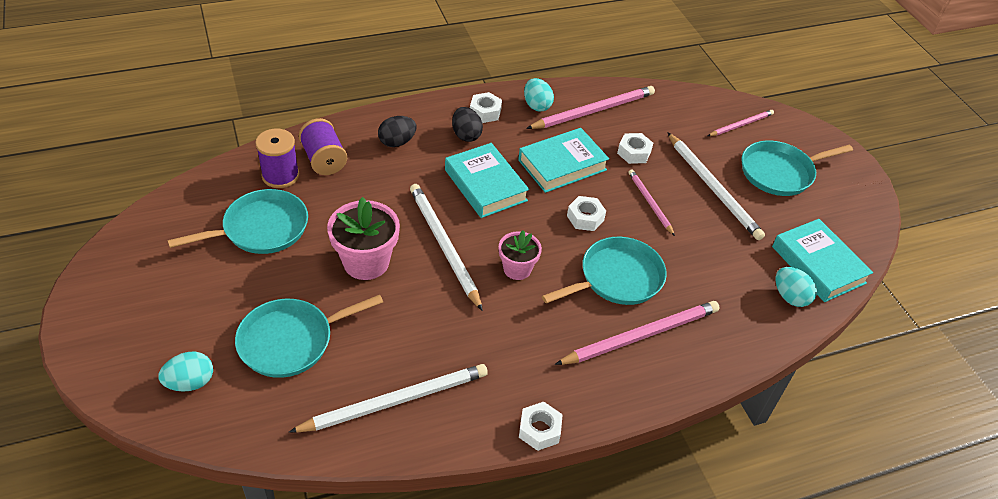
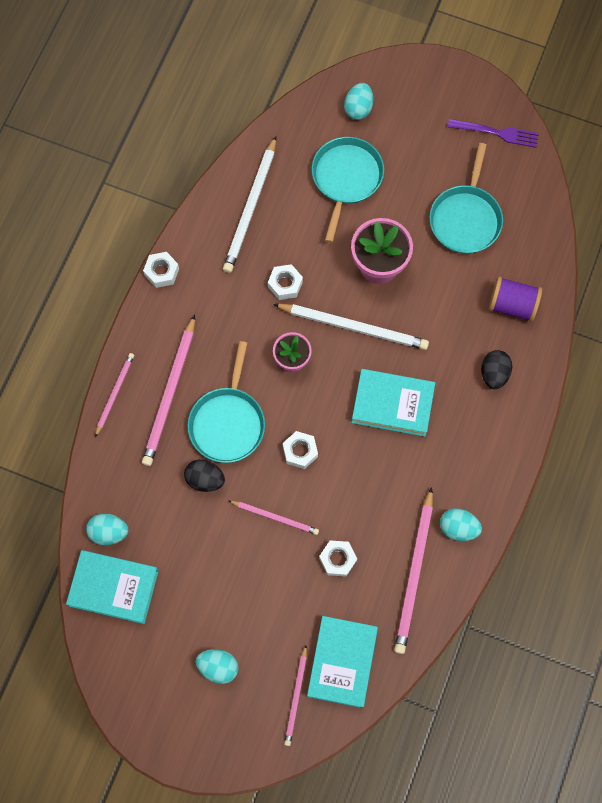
camera: 135 degrees right, 25 degrees up
purple spool [255,129,299,188] -> none
black egg [452,107,483,142] -> black egg moved to [184,460,225,492]
white nut [470,92,502,123] -> white nut moved to [268,264,303,300]
turquoise book [518,128,609,193] -> turquoise book moved to [307,616,378,708]
white pencil [667,132,765,240] -> none
turquoise pan [741,141,853,196] -> turquoise egg [196,649,239,684]
none -> pink pencil [95,353,134,437]
none -> purple fork [448,119,539,148]

